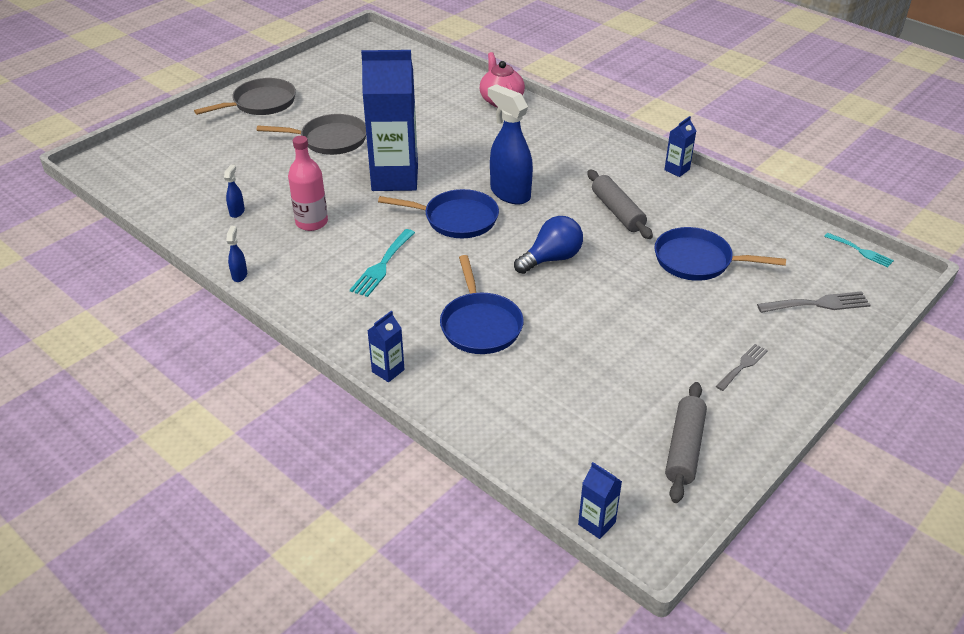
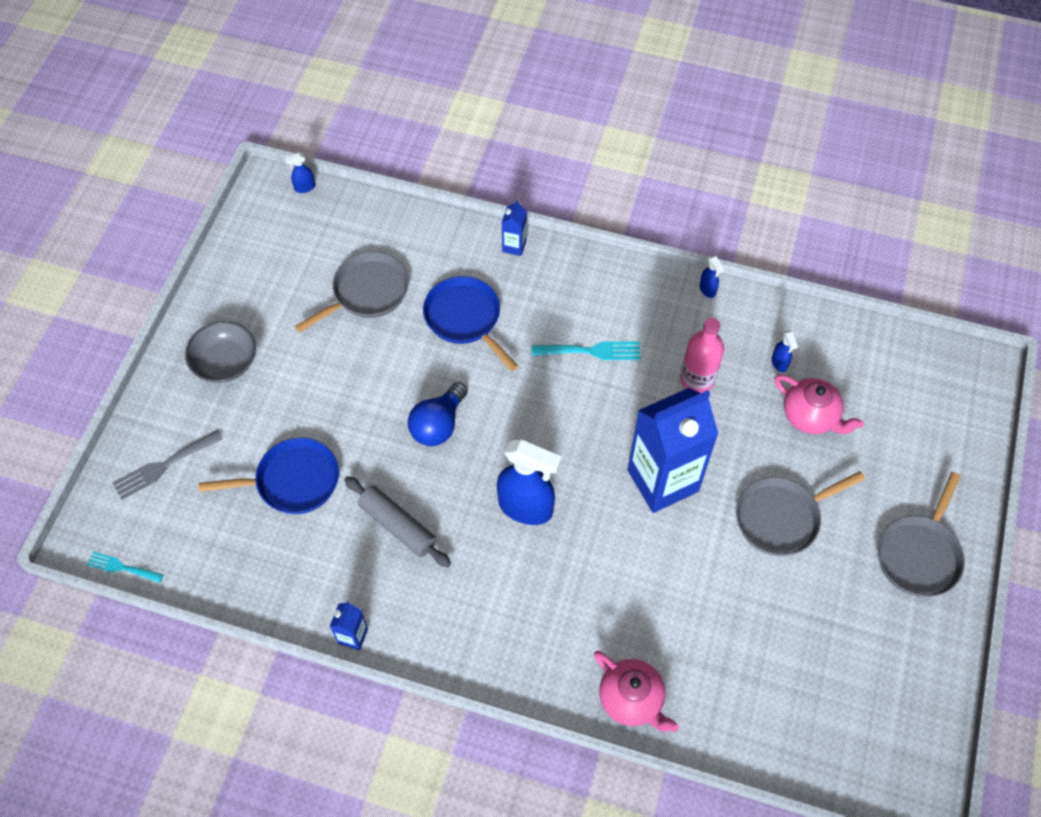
camera: 155 degrees right, 20 degrees up
turquoise fork [350,229,415,297] -> turquoise fork turned 90 degrees clockwise [532,341,640,360]
blue pan [378,189,499,238] -> none
blue carton [578,462,622,539] -> blue spray bottle [285,153,315,193]
grey rolling pin [665,382,707,503] -> none
grey fork [716,344,768,391] -> grey bowl [185,321,256,383]
none -> grey pan [295,252,409,332]
none -> pink teapot [774,374,864,434]

